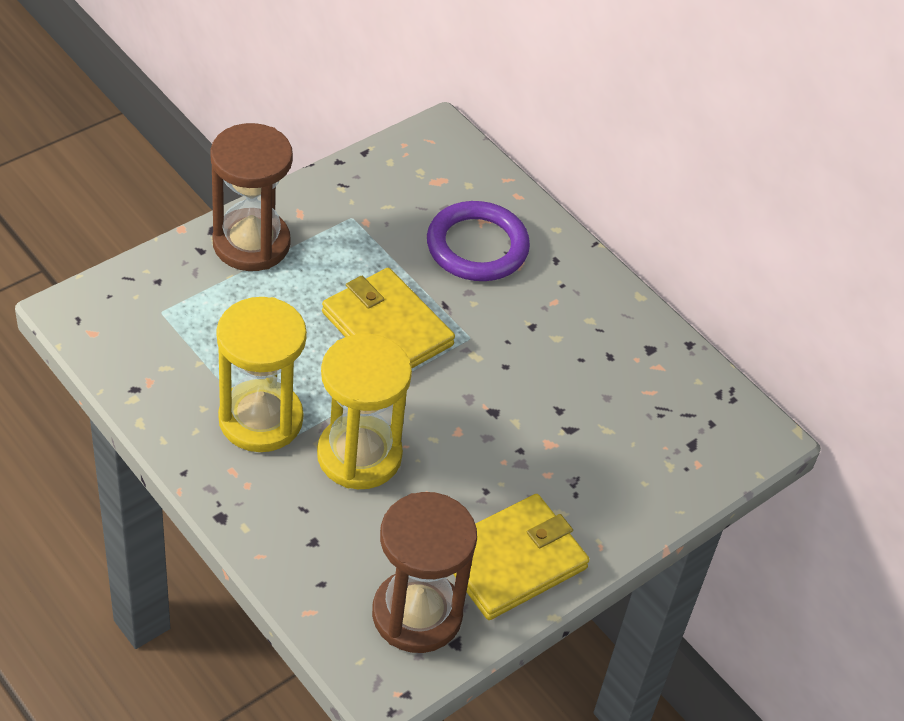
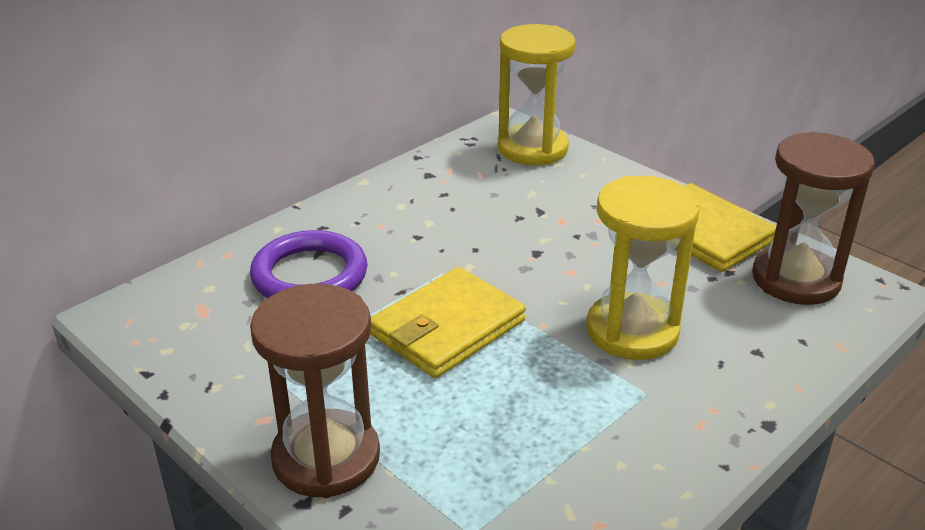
camera: 90 degrees left, 15 degrees down
yellow hourglass [216,297,307,452] -> yellow hourglass moved to [498,24,576,165]

